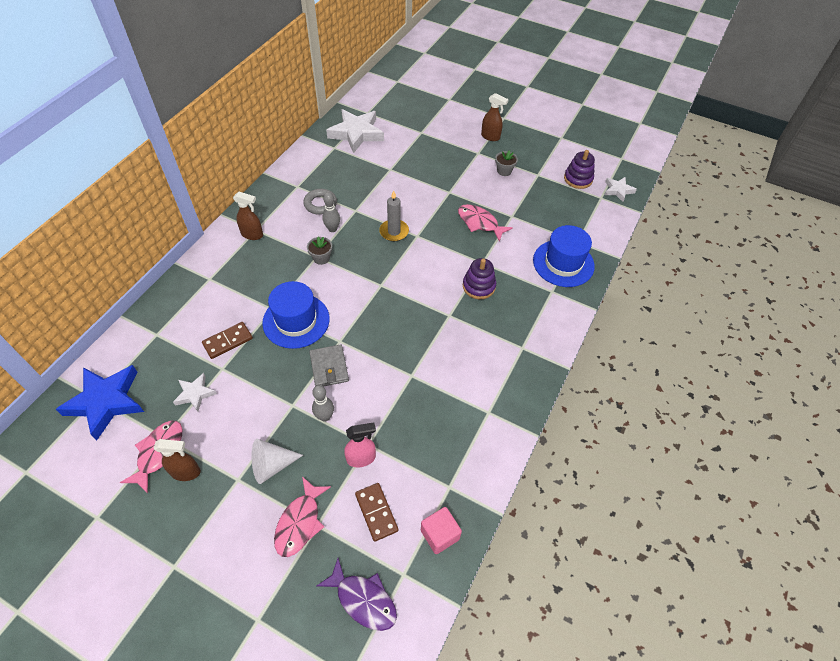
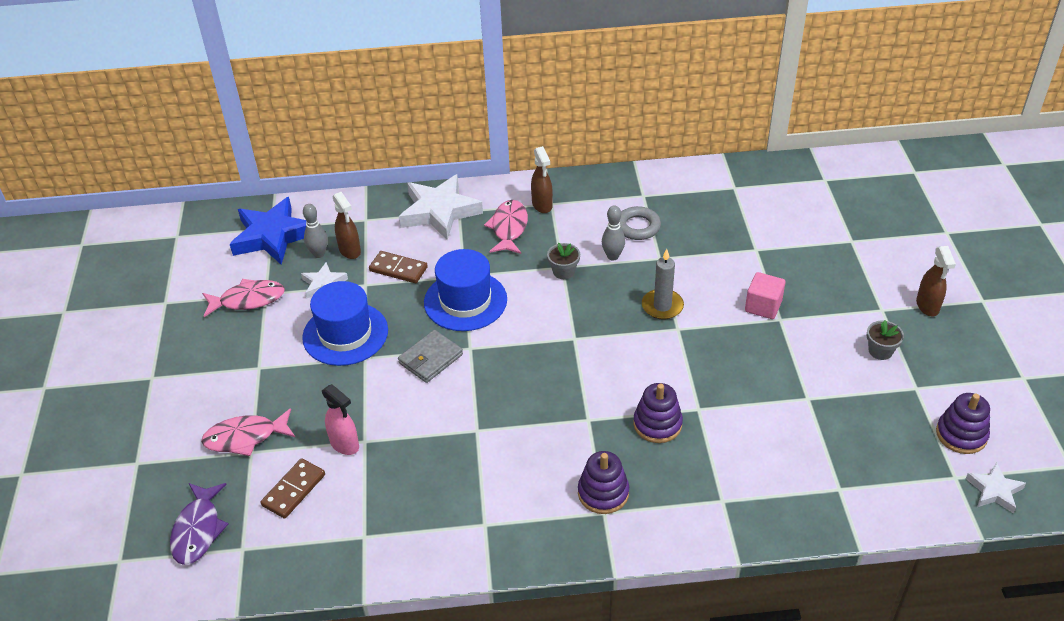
camera: 60 degrees right, 10 degrees down
brown spray bottle [153,439,201,481] -> brown spray bottle moved to [333,192,361,259]
white cone [251,439,303,484] -> none
grey bowling pin [312,385,334,422] -> grey bowling pin moved to [303,204,328,258]
white star [326,109,384,153] -> white star moved to [399,174,483,240]
pink cube [421,507,462,554] -> pink cube moved to [745,272,786,319]
pink fish [458,204,513,242] -> pink fish moved to [484,200,528,254]
blue hat [533,225,595,287] -> blue hat moved to [302,281,388,366]
none -> purple stacking toy [578,451,629,514]

